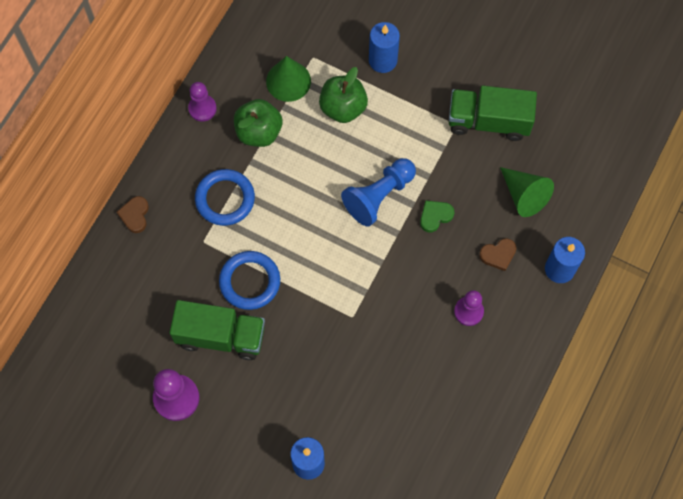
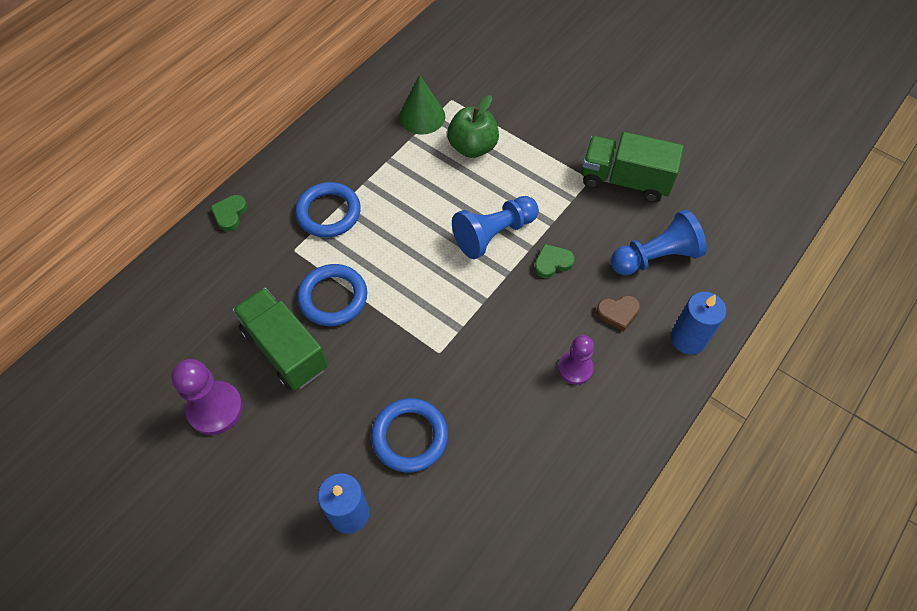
camera: 10 degrees right, 10 degrees down
brown heart [117,196,149,233] -> green heart [210,195,247,231]
green truck [169,300,265,360] -> green truck turned 150 degrees counterclockwise [232,288,328,390]
purple pawn [188,82,217,122] -> none
green apple [234,99,282,147] -> none
blue candle [369,22,400,73] -> none
green cone [500,167,554,217] -> blue pawn [611,210,707,275]
none -> blue ring [371,398,448,472]

